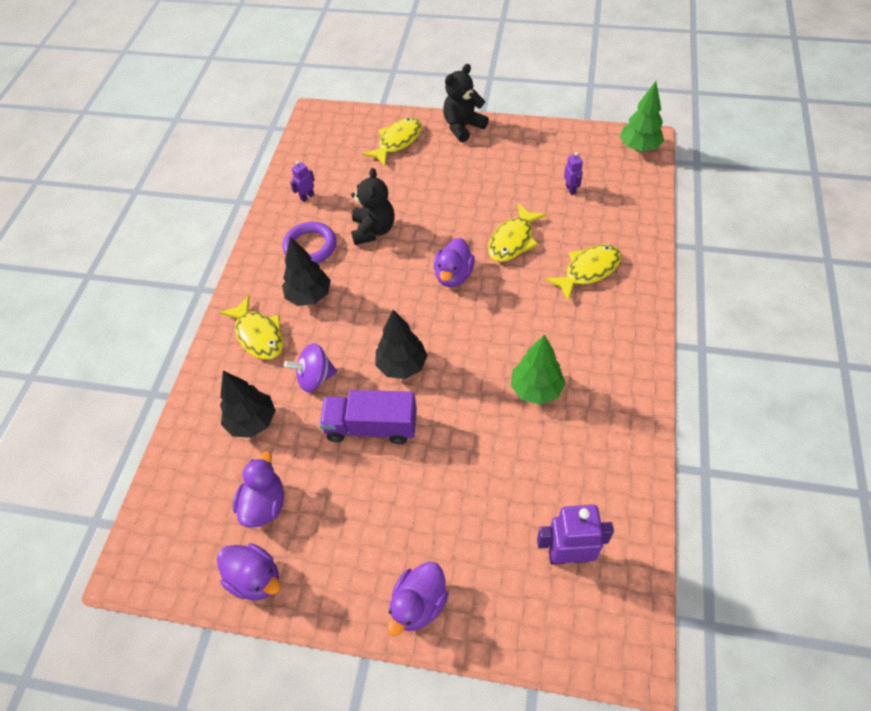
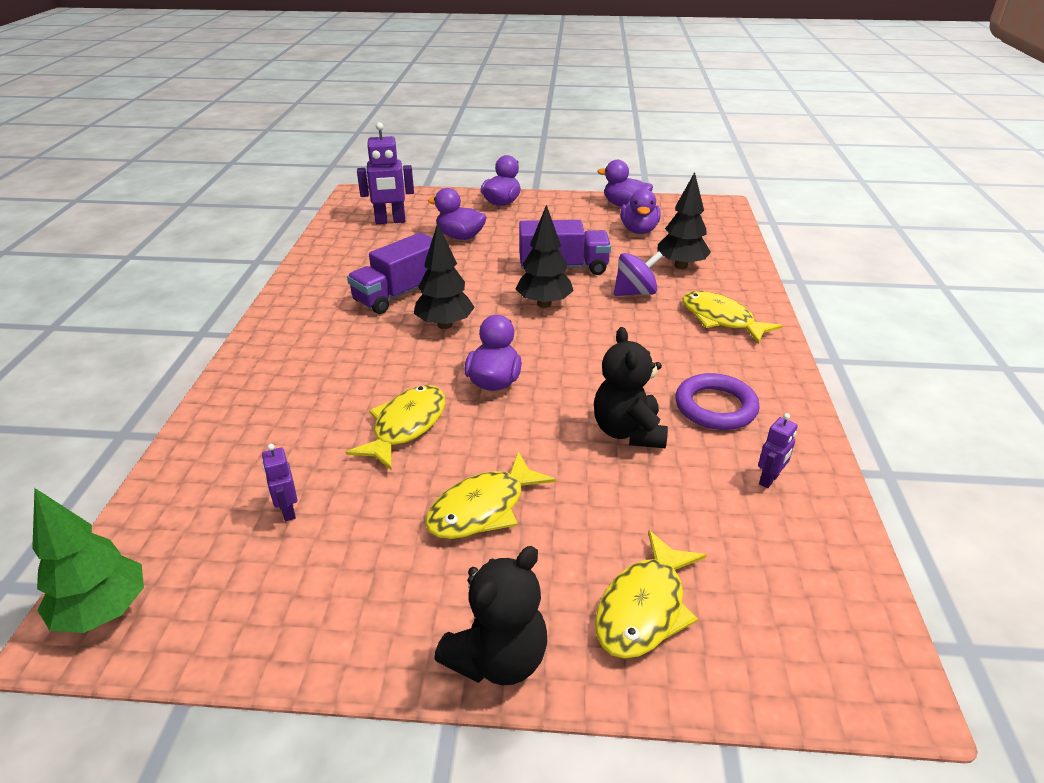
camera: 170 degrees right, 20 degrees down
black tree [282,237,331,306] -> black tree moved to [414,223,475,329]
green tree [511,335,566,405] -> purple truck [347,232,432,314]
yellow fish [545,244,621,301] -> yellow fish moved to [425,452,556,539]
none -> purple duck [428,188,487,240]

